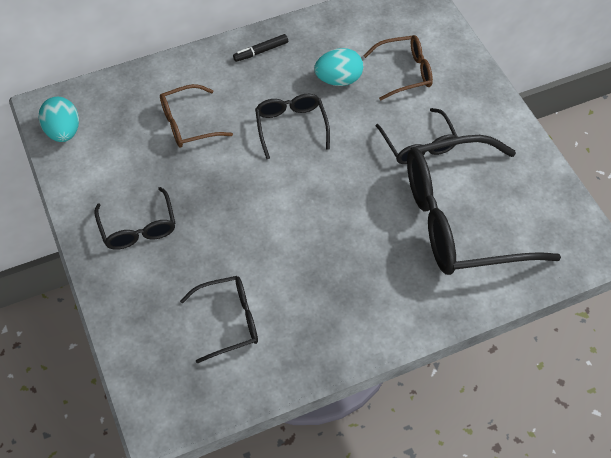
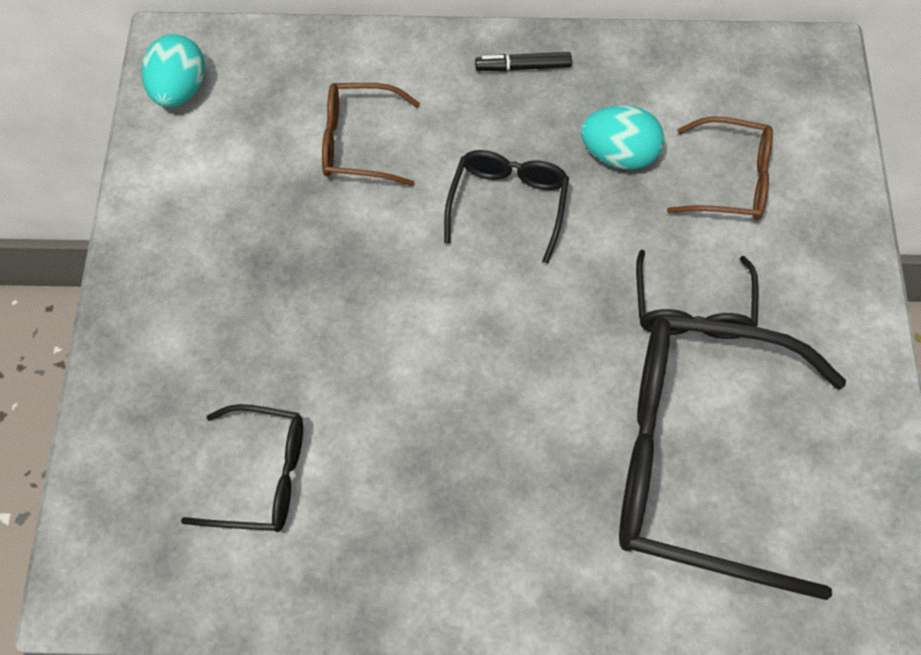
camera: 25 degrees right, 5 degrees up
black glasses [94,187,175,250] -> none

